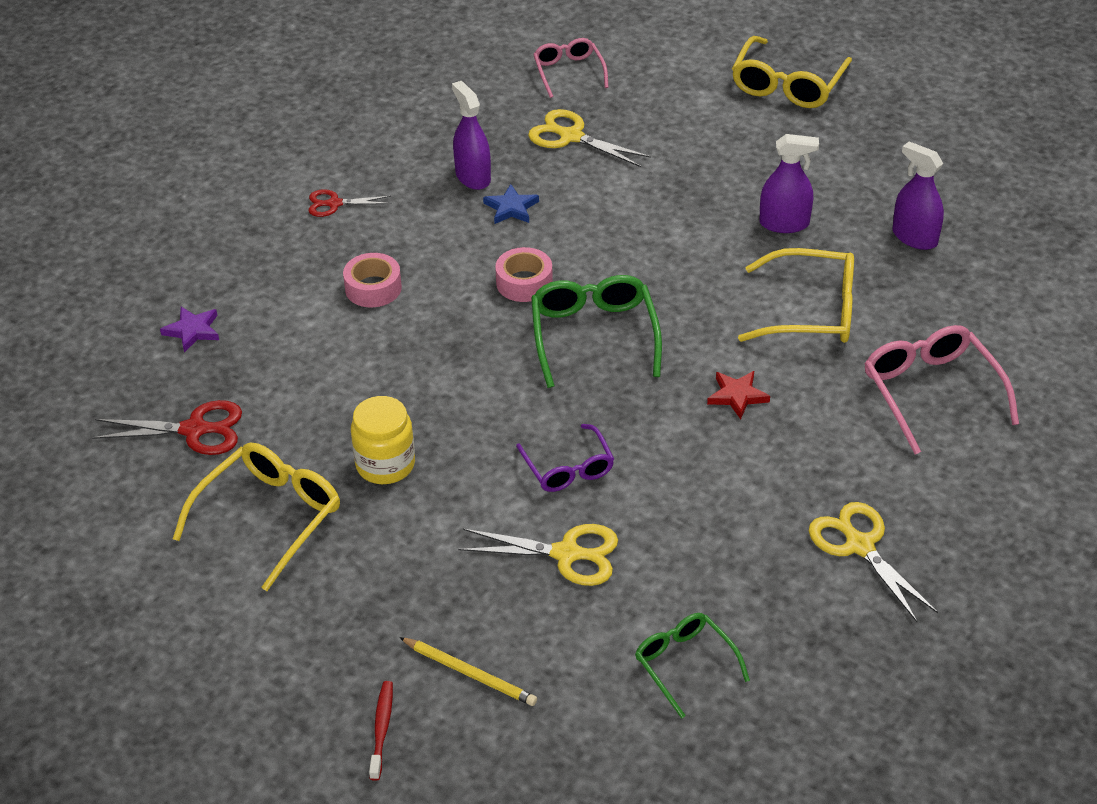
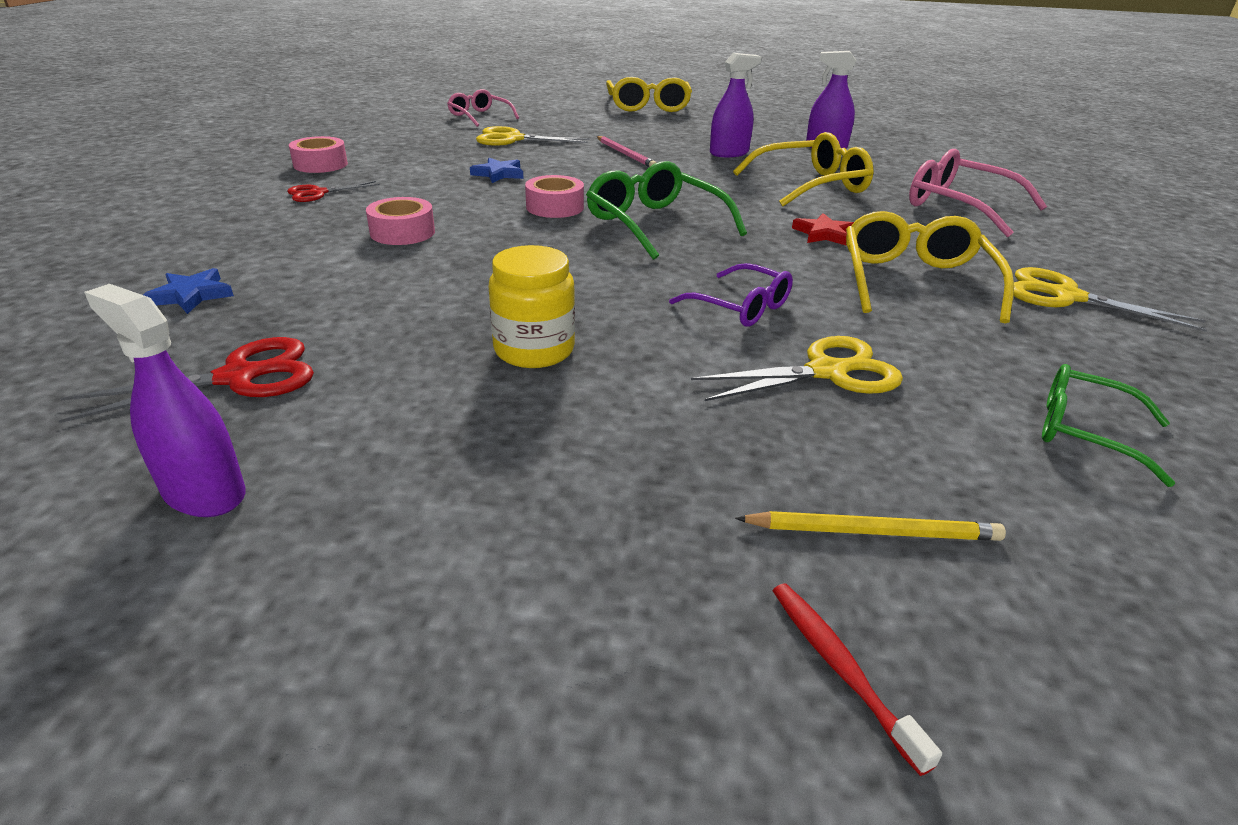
camera: 30 degrees left, 10 degrees down
purple star [160,307,219,352] -> blue star [143,268,234,314]
yellow glasses [173,442,340,591] -> yellow glasses moved to [846,211,1014,323]
purple spray bottle [452,81,491,190] -> purple spray bottle moved to [84,284,246,517]
none -> pink tape [289,136,348,173]
none -> pink pencil [597,136,657,167]

